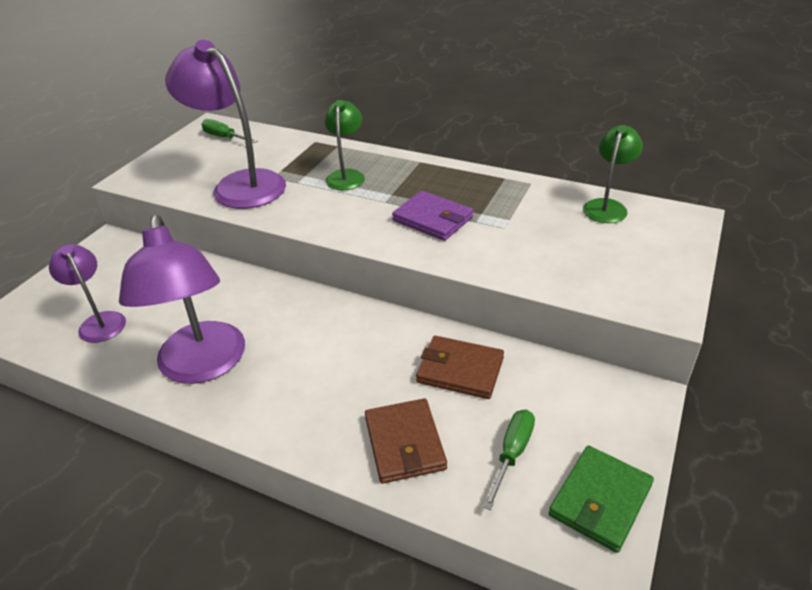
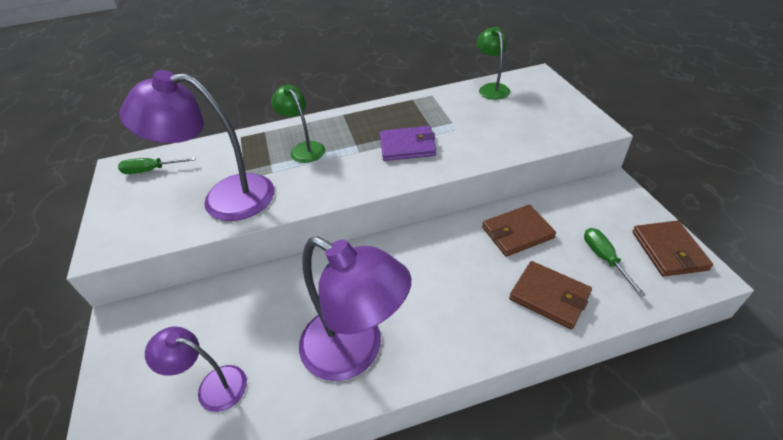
camera: 40 degrees left, 5 degrees up
green wallet [549,445,654,553] -> brown wallet [632,220,713,276]

